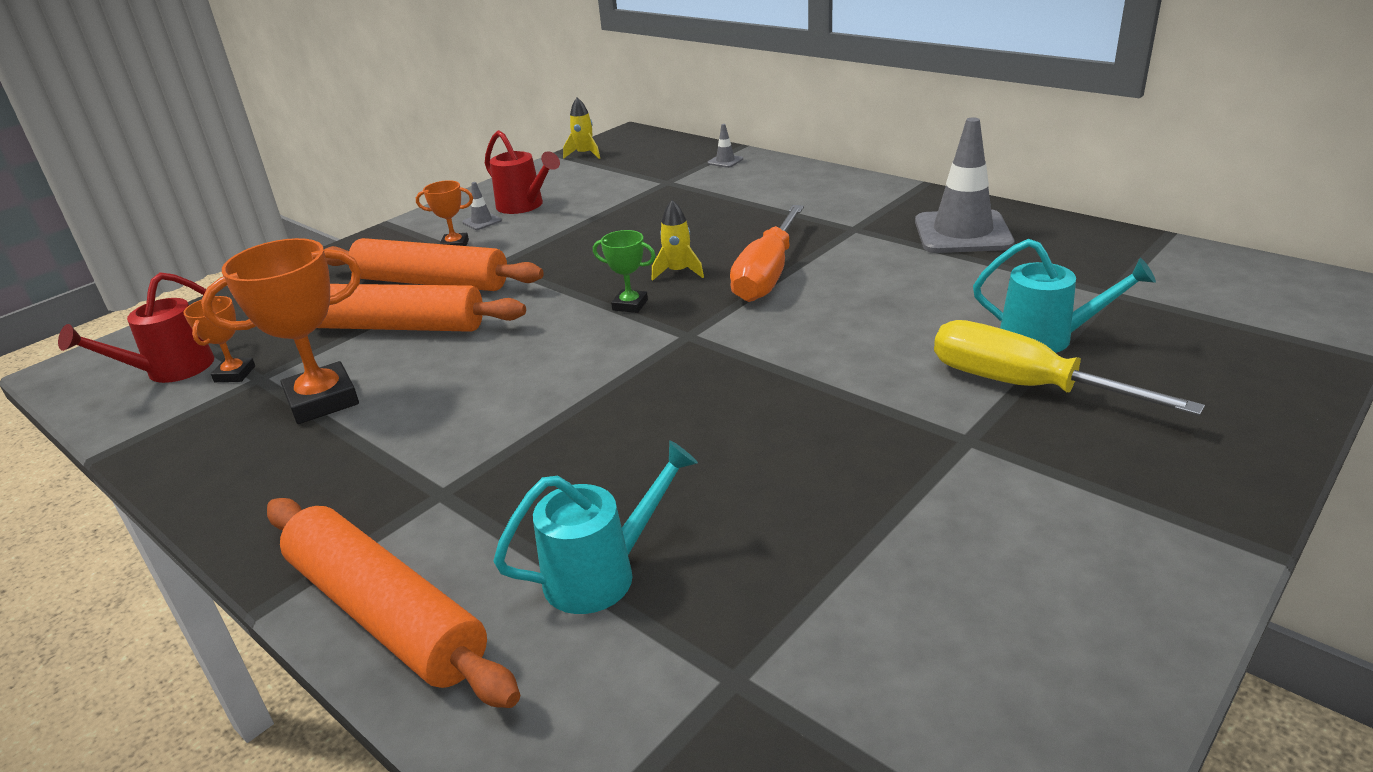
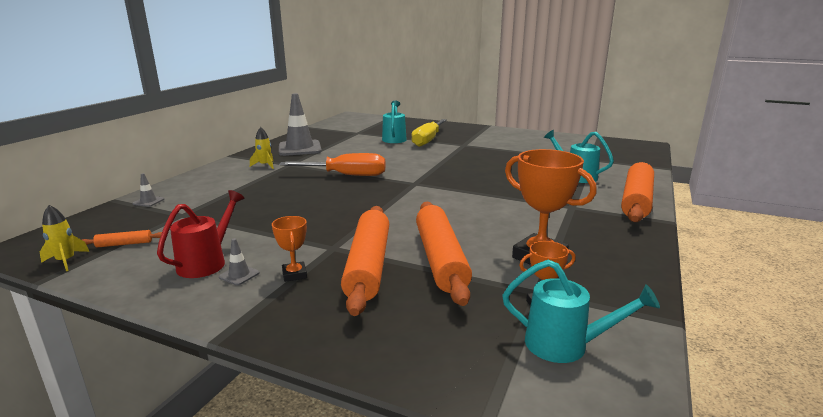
camera: 110 degrees left, 10 degrees down
red watering can [58,272,214,383] -> turquoise watering can [502,259,660,363]
green trophy [593,230,656,313] -> none
yellow rocket [652,200,704,281] -> yellow rocket moved to [250,127,274,169]
none -> orange rolling pin [82,230,162,247]

